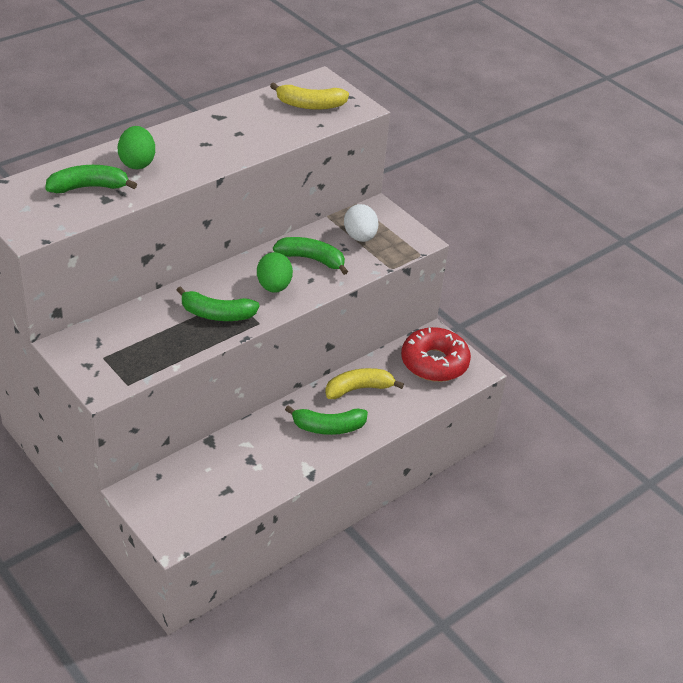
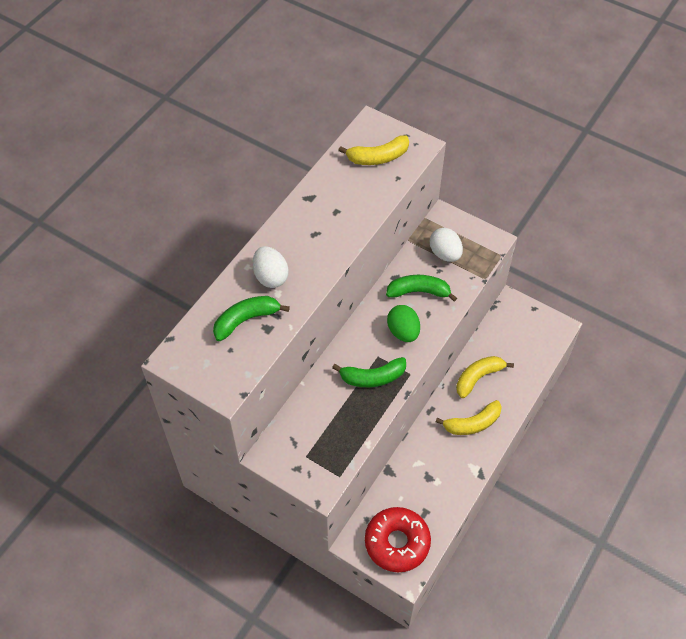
camera: 15 degrees left, 15 degrees up
green egg [118,126,155,169] -> white egg [253,246,289,288]
green banana [285,405,368,435] -> yellow banana [436,400,502,435]
red donut [401,327,471,382] -> red donut moved to [365,507,431,572]

